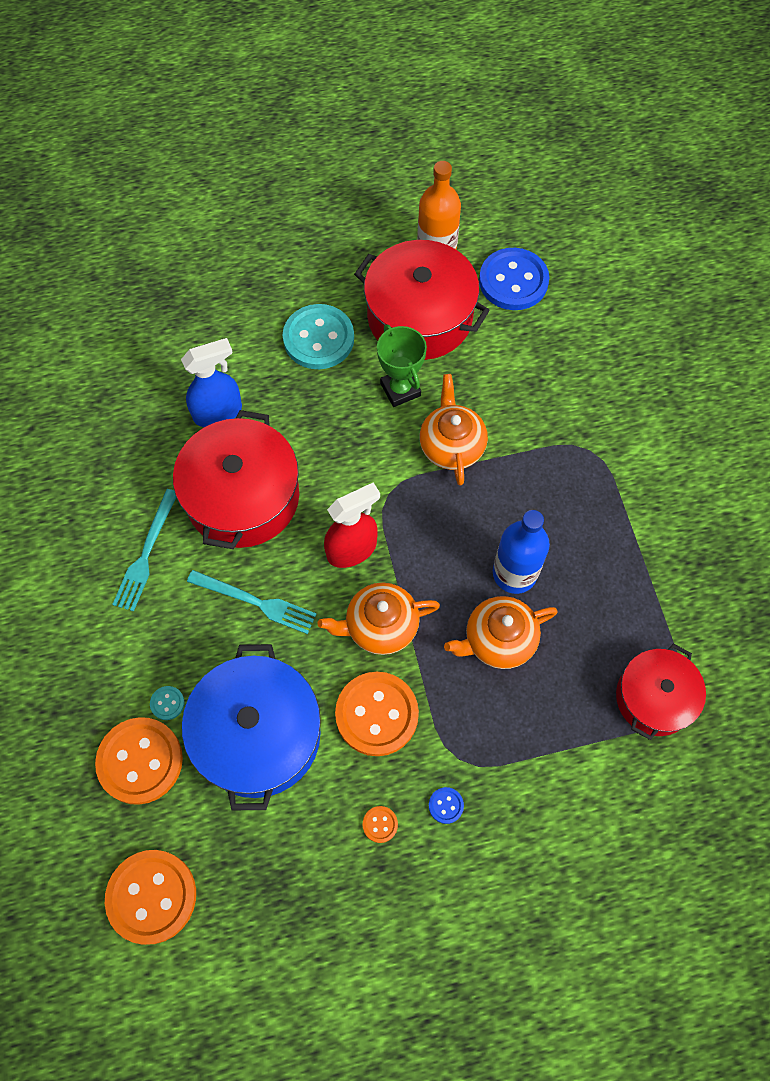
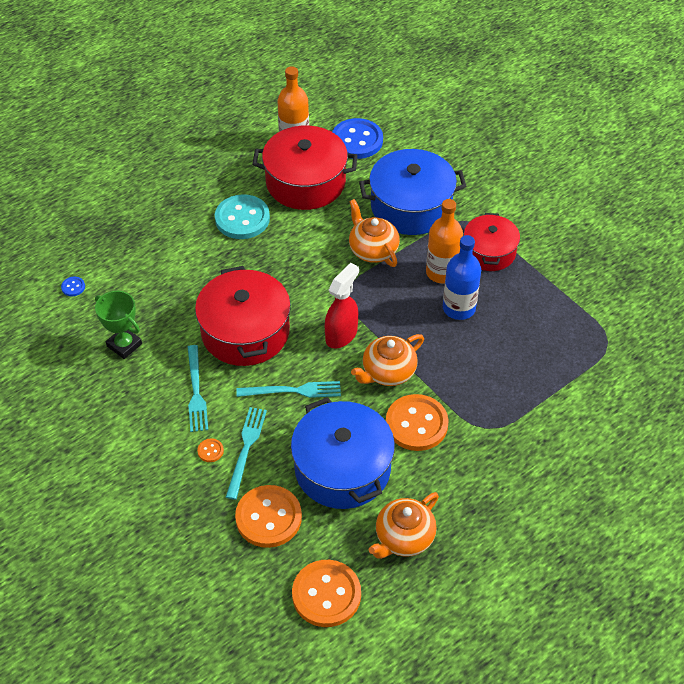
camera: 25 degrees left, 15 degrees down
turquoise button [150,686,184,720] -> none
blue spray bottle [181,338,242,427] -> none
orange button [363,806,398,843] -> orange button moved to [197,438,224,462]
green trophy [377,324,427,407] -> green trophy moved to [95,291,142,359]
blue button [429,787,464,824] -> blue button moved to [61,277,85,296]
orange teapot [444,596,558,669] -> orange teapot moved to [369,492,439,559]
red pot [616,644,706,740] -> red pot moved to [464,213,520,271]
none -> turquoise fork [226,407,267,500]
none -> blue pot [359,149,466,235]
none -> orange bottle [426,199,463,284]

